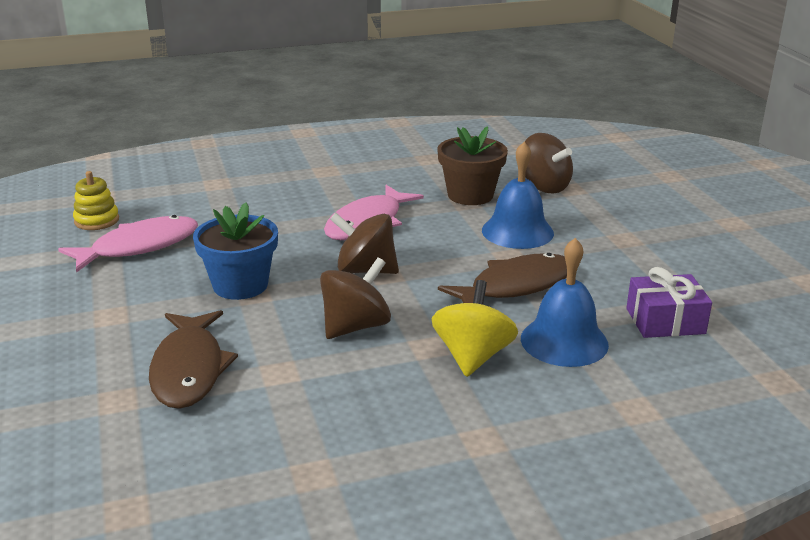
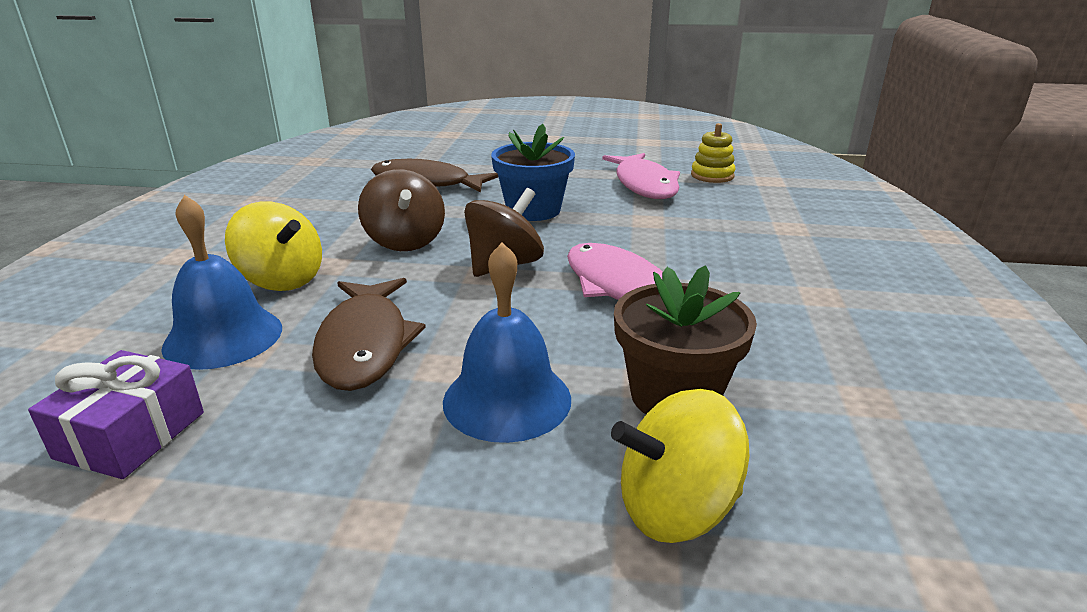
camera: 115 degrees right, 0 degrees up
brown spinning top [525,133,573,194] -> yellow spinning top [611,389,749,543]

